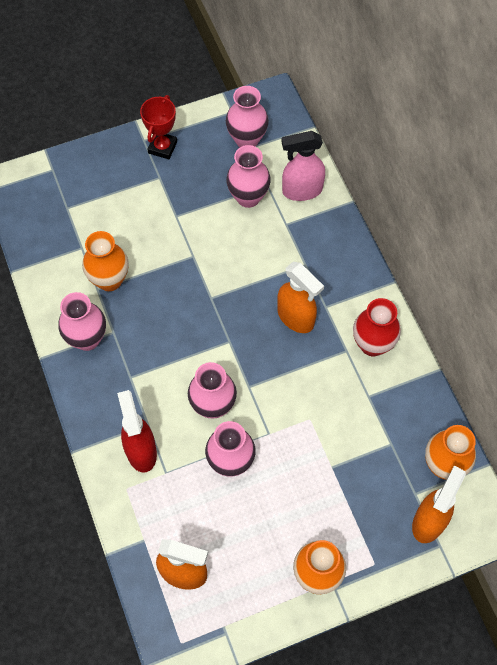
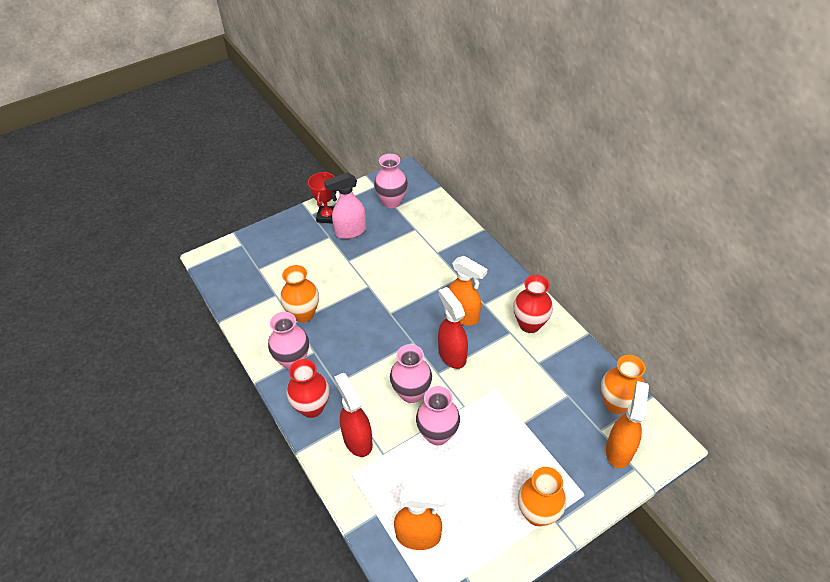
camera: 10 degrees left, 15 degrees down
pink vase [226,145,271,208] -> none
pink spray bottle [281,131,325,201] -> pink spray bottle moved to [324,172,366,239]
none -> red vase [286,359,329,418]
none -> red spray bottle [438,287,468,369]

